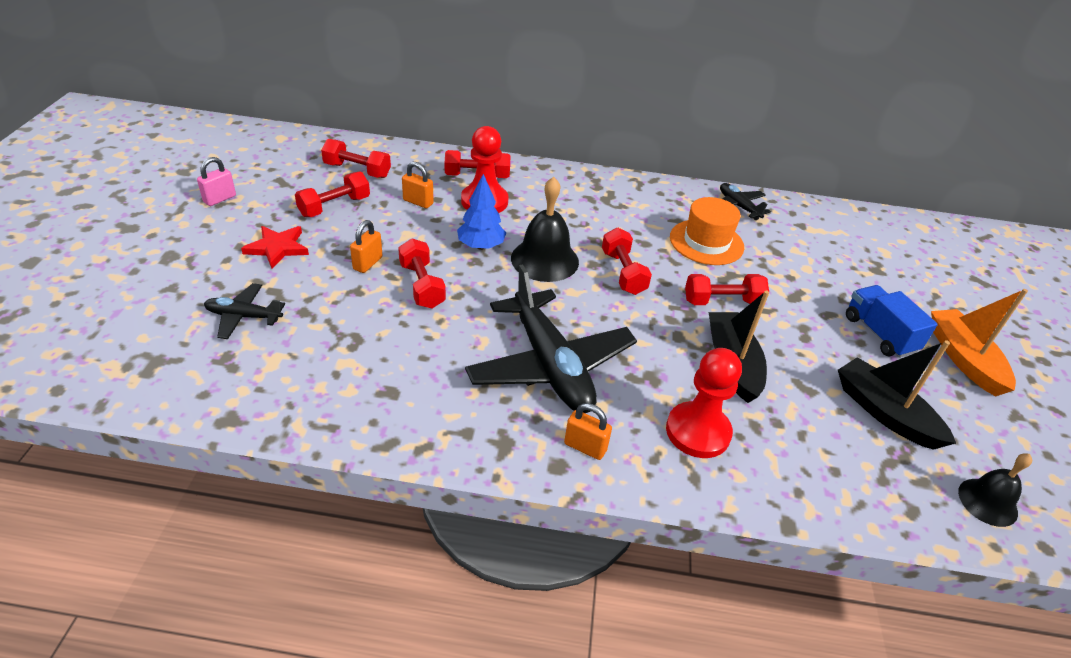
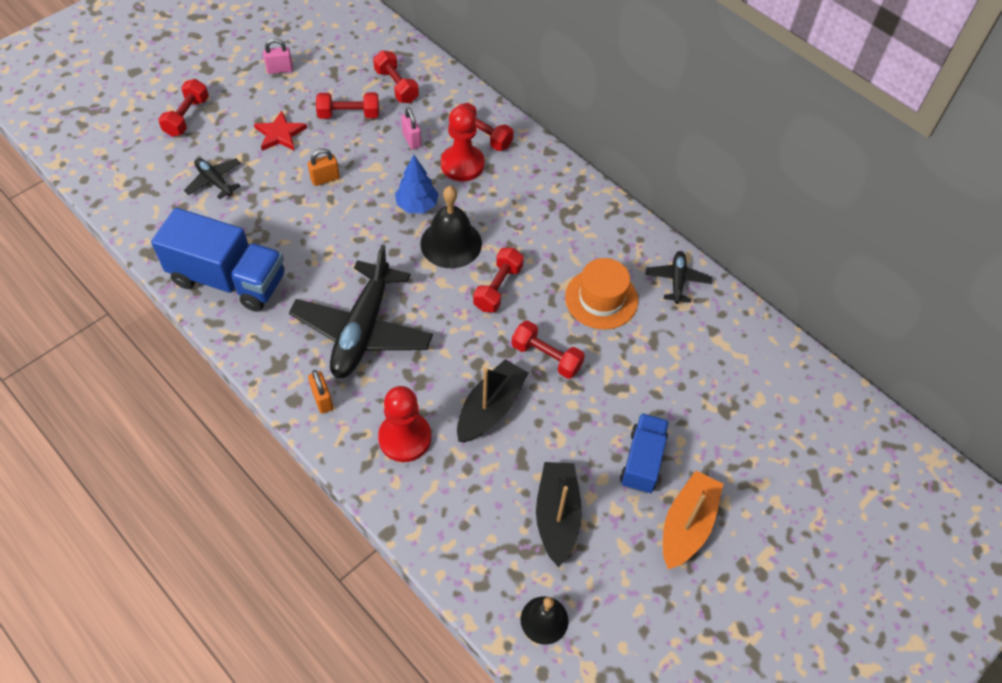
camera: 40 degrees right, 15 degrees up
red dumbbell [398,238,446,308] -> red dumbbell moved to [158,79,209,137]
orange padlock [402,162,434,208] -> pink padlock [401,108,422,150]
none -> blue truck [151,208,284,312]

